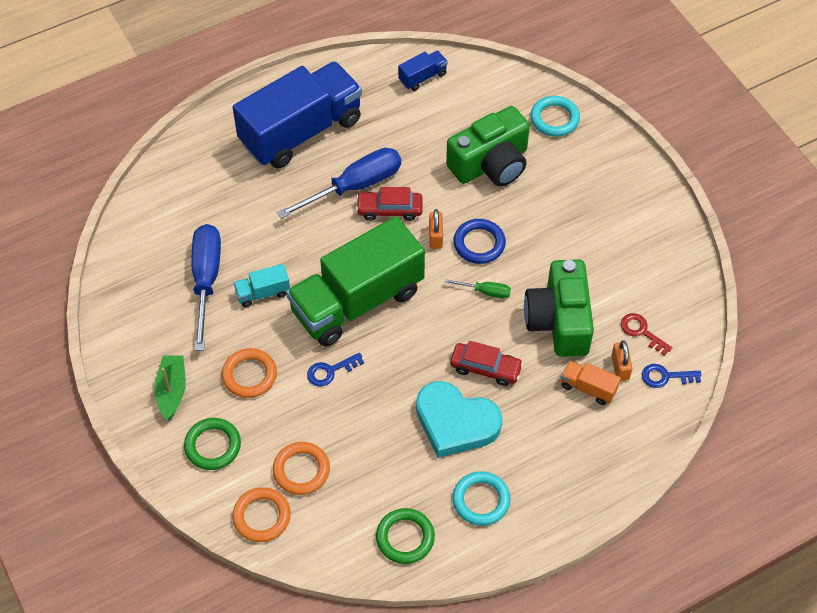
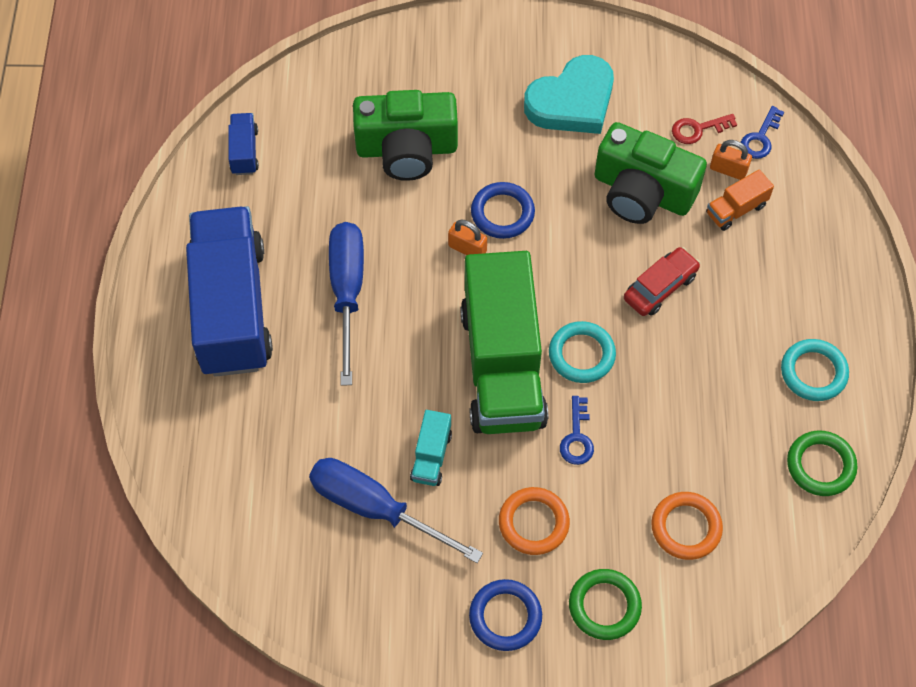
camera: 60 degrees left, 5 degrees up
green boat [155,355,186,420] -> blue ring [469,579,542,651]
orange ring [232,487,291,542] -> none
red car [356,187,423,221] -> none
turquoise heart [416,381,502,458] -> turquoise heart moved to [524,55,614,134]
green screwdriver [444,279,511,298] -> none
green camera [446,106,530,186] -> green camera turned 90 degrees clockwise [353,90,458,181]
turquoise ring [531,96,580,137] -> turquoise ring moved to [549,321,616,383]

